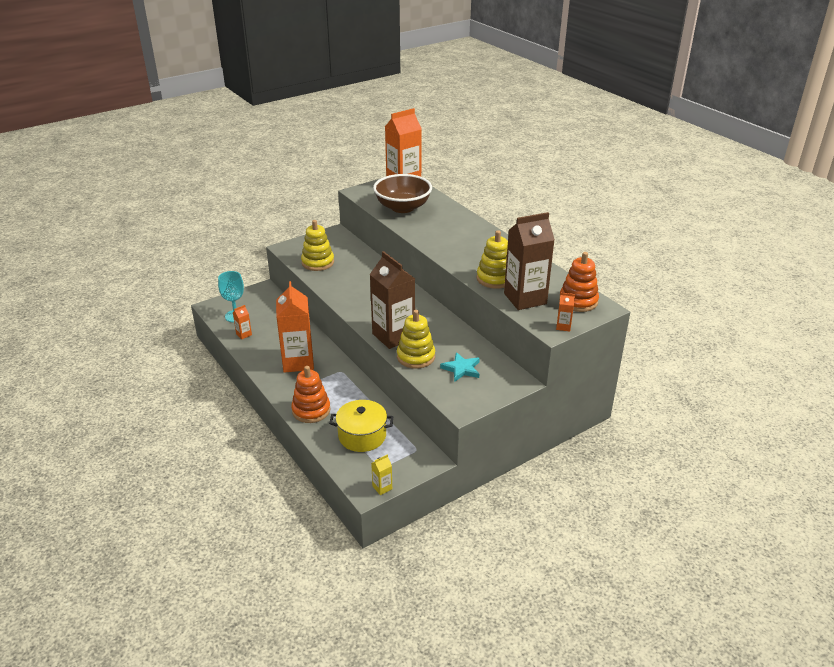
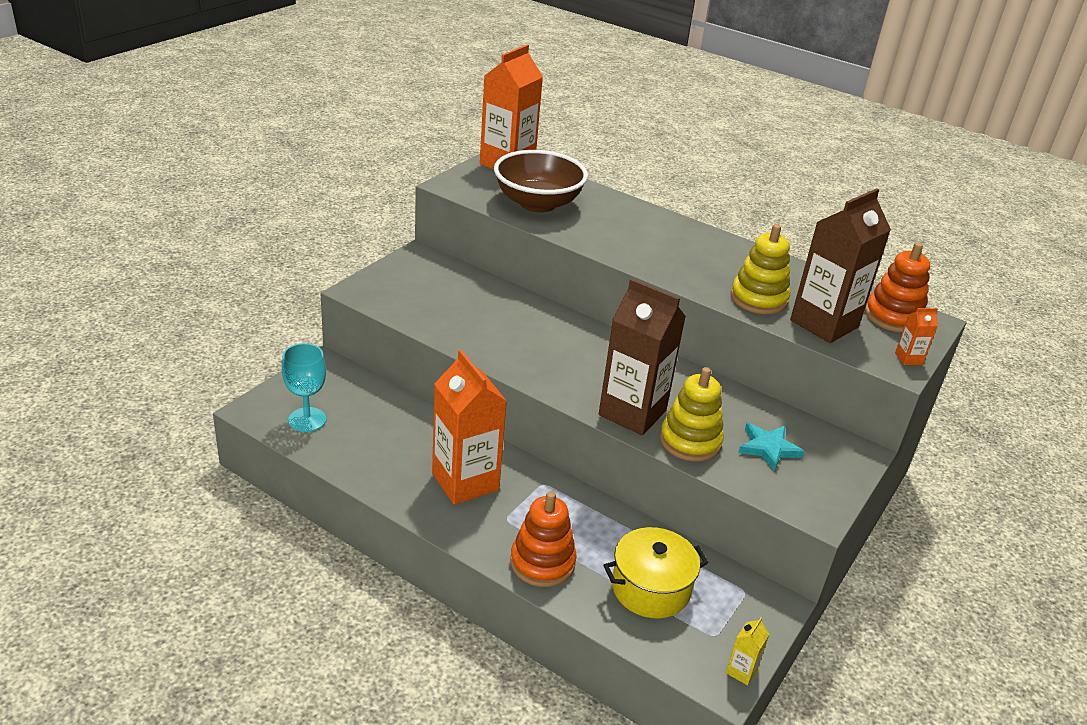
camera: 25 degrees left, 0 degrees up
orange carton [233,305,252,339] -> none
yellow stacking toy [301,220,334,271] -> none

